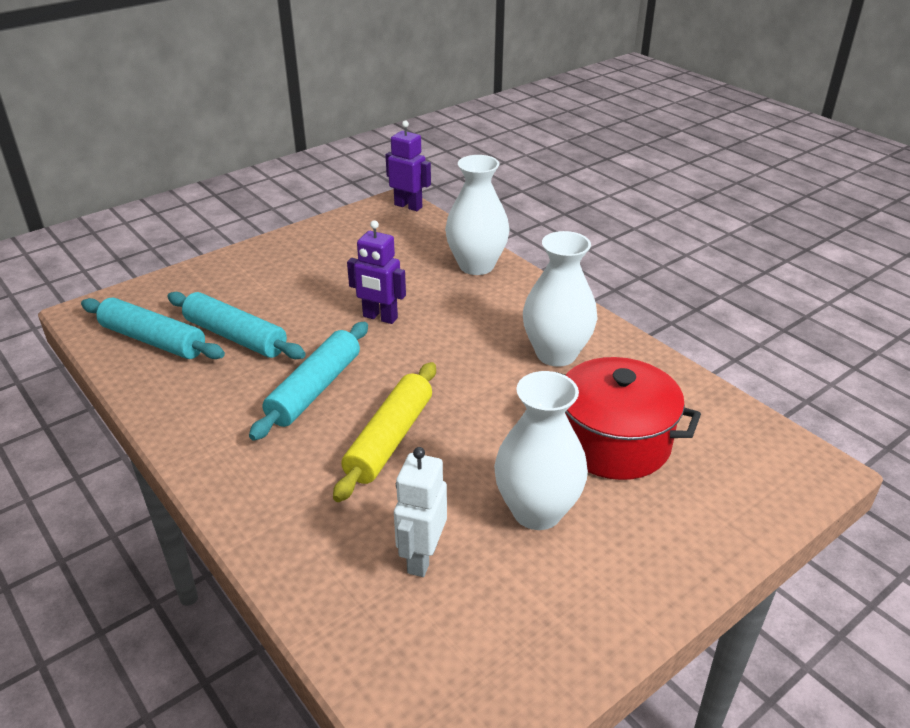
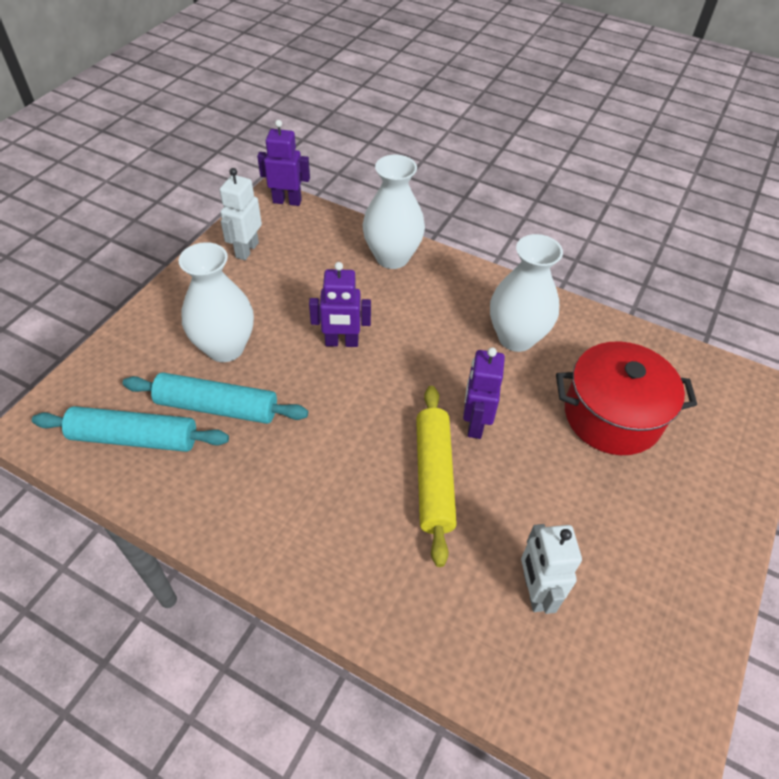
camera: 25 degrees left, 15 degrees up
turquoise rolling pin [249,322,368,441] -> none
white vase [494,371,588,530] -> white vase moved to [179,242,254,362]
none -> white robot [220,168,262,260]
none -> purple robot [463,347,505,439]

